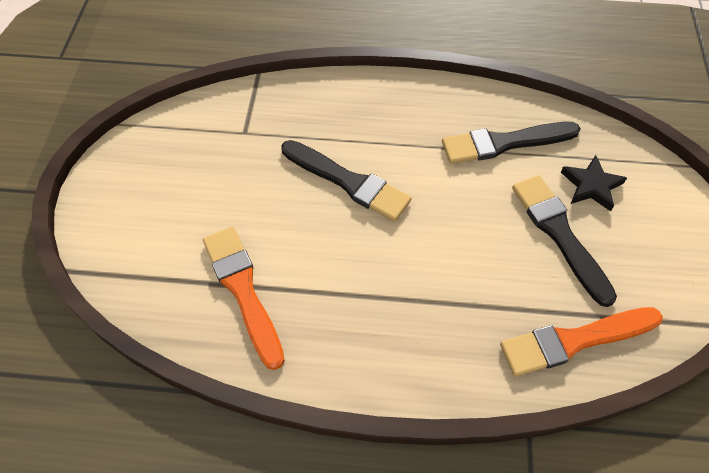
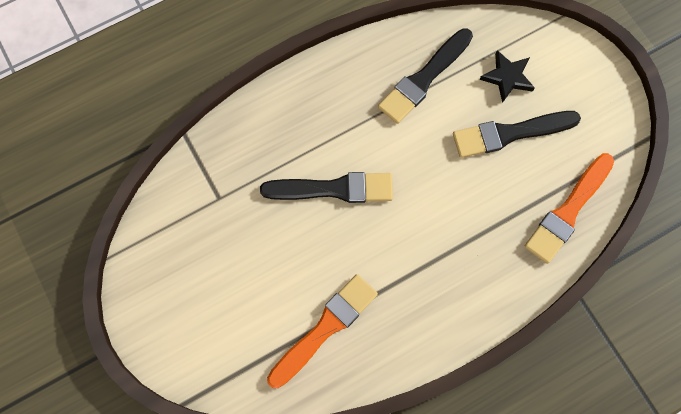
camera: 35 degrees left, 15 degrees up
orange brush [203,227,285,370] -> orange brush turned 105 degrees clockwise [267,274,378,388]
black brush [512,175,617,307] -> black brush turned 45 degrees counterclockwise [453,111,581,158]

